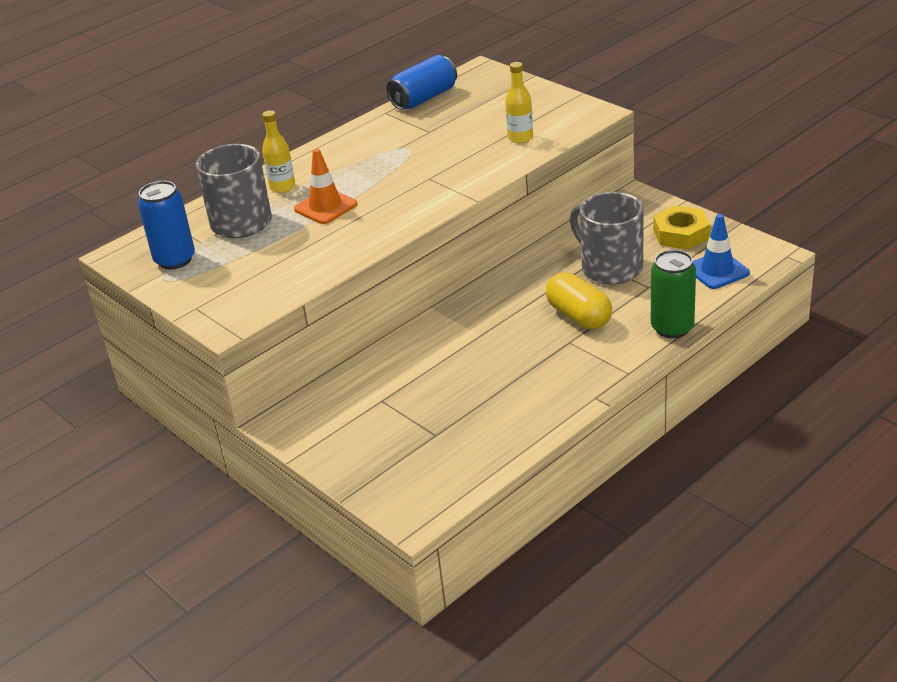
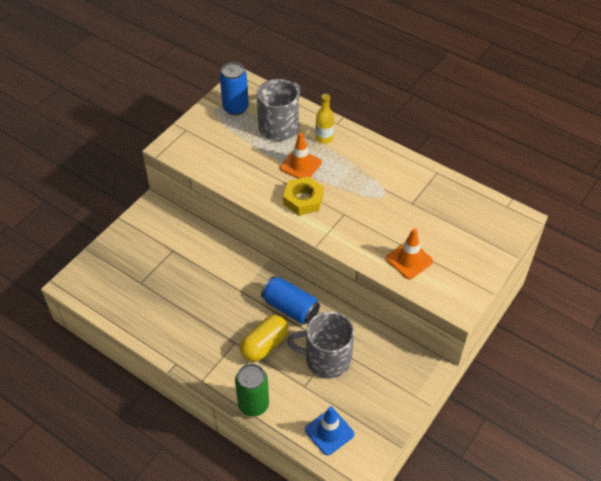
camera: 75 degrees right, 15 degrees up
blue can [386,55,457,110] -> blue can moved to [261,276,320,324]
yellow bottle [505,62,533,143] -> orange traffic cone [386,228,433,279]
grey mug [570,192,644,284] -> grey mug turned 120 degrees counterclockwise [287,311,354,378]
yellow nut [653,205,710,250] -> yellow nut moved to [283,177,324,215]

